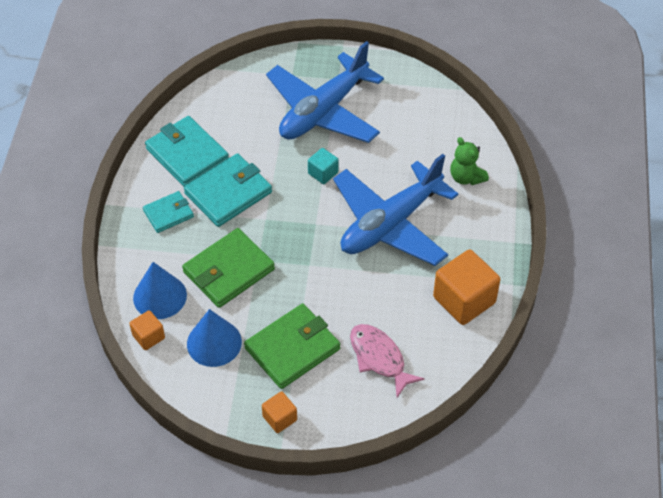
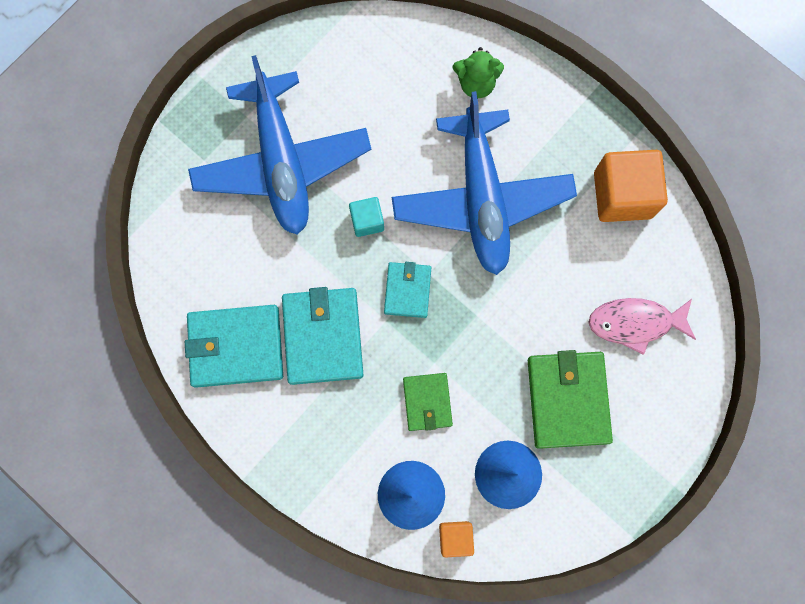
camera: 55 degrees left, 25 degrees up
turquoise wallet [143,191,194,233] -> turquoise wallet moved to [384,262,431,318]
green wallet [182,228,275,308] -> green wallet [403,373,453,431], size x0.59
orange cube [262,391,297,433] -> none

